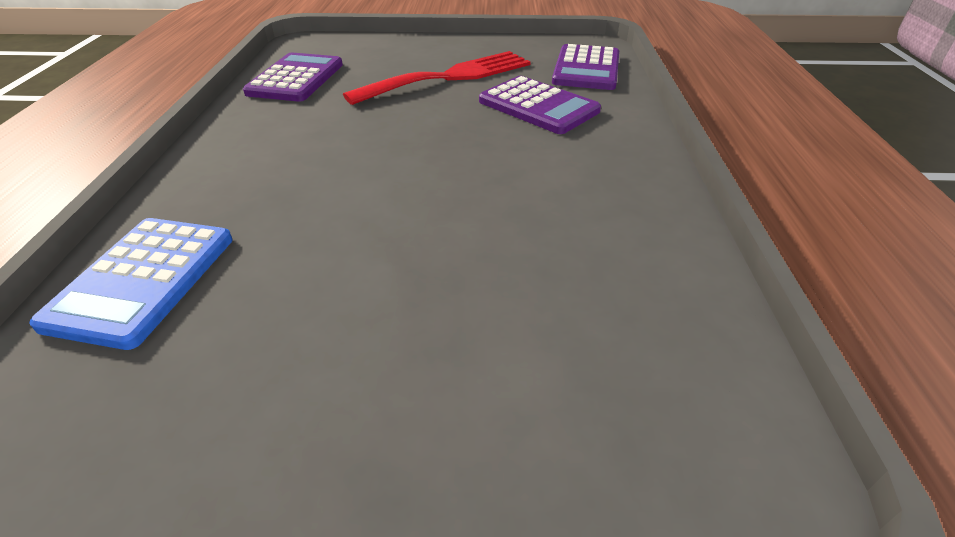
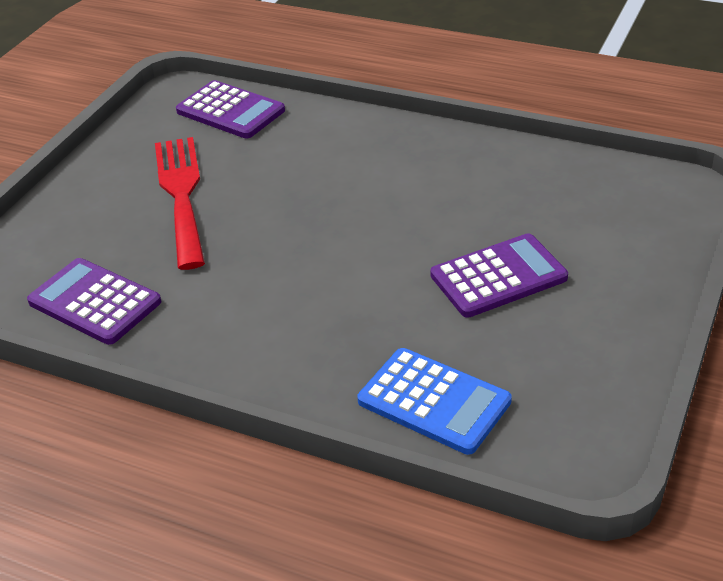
camera: 65 degrees left, 0 degrees up
purple calculator [479,76,601,134] -> purple calculator moved to [430,233,568,318]

